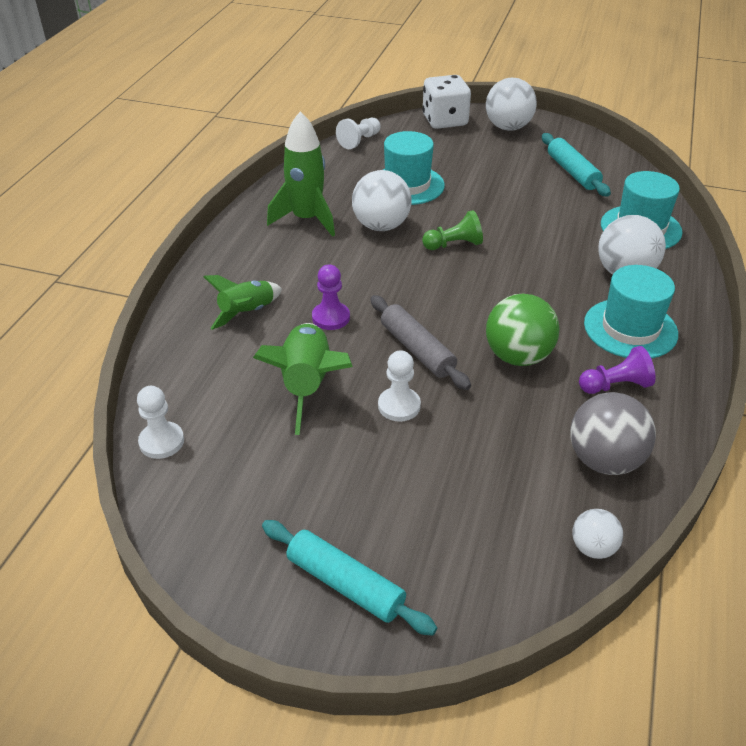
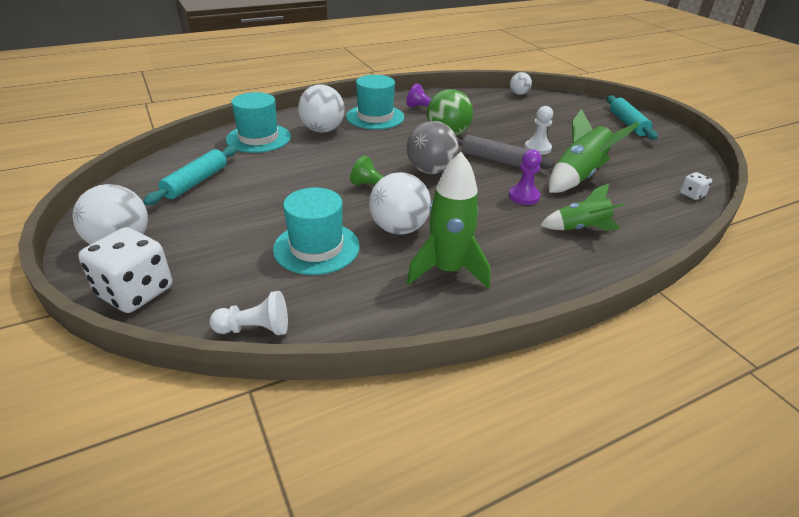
camera: 135 degrees left, 5 degrees down
white pawn [137,386,184,459] -> white dice [680,172,712,200]
grey rolling pin [370,295,471,390] -> grey rolling pin turned 75 degrees counterclockwise [457,135,553,169]
grey ball [570,392,656,475] -> grey ball moved to [406,121,459,174]

